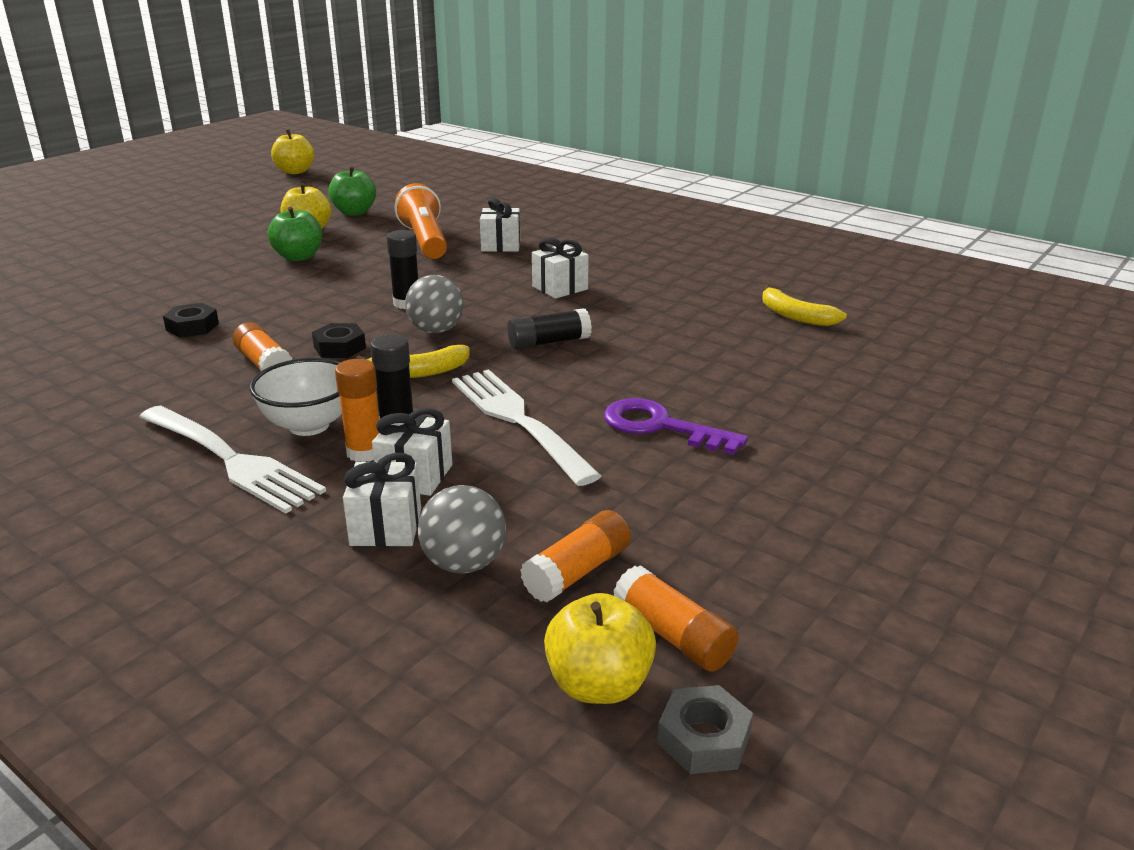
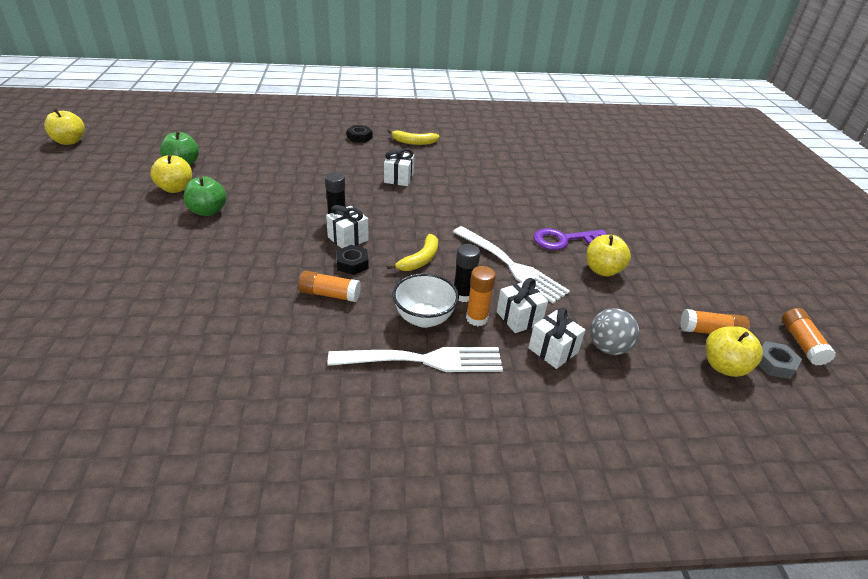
camera: 45 degrees left, 10 degrees up
black nut [163,303,219,338] -> black nut moved to [347,125,373,143]
orange flashlight [395,183,447,259] -> none
grey ball [405,275,464,333] -> none
white fork [452,369,601,486] -> white fork turned 150 degrees counterclockwise [453,226,570,303]
white gift [480,198,520,252] -> white gift moved to [326,205,369,249]
black glue stick [507,308,592,350] -> none
orange glue stick [520,510,631,602] -> orange glue stick moved to [782,308,836,365]
yellow banana [762,285,847,326] -> yellow banana moved to [388,129,440,145]
none -> yellow apple [586,235,631,277]

